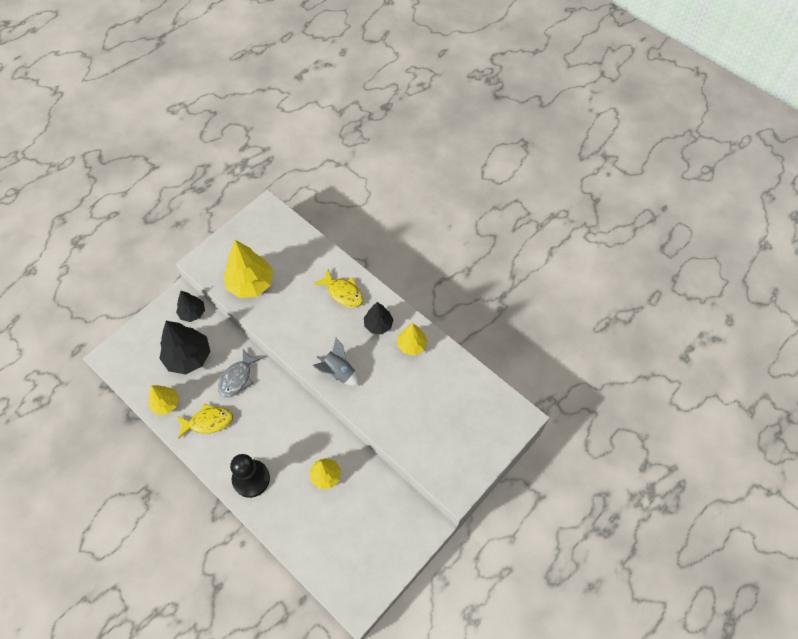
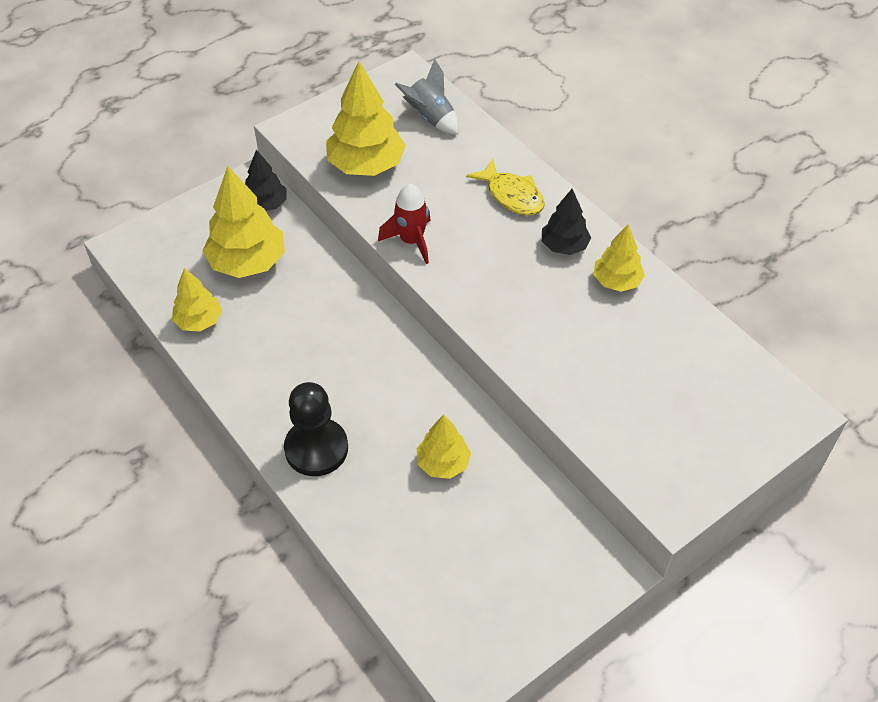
camera: 10 degrees right, 10 degrees down
black tree [159,321,211,375] -> yellow tree [203,166,285,278]
yellow fish [177,404,233,439] -> none
grey fish [218,349,262,398] -> none
grey rocket [312,338,360,386] -> grey rocket moved to [395,59,459,135]
none -> red rocket [378,184,431,264]

